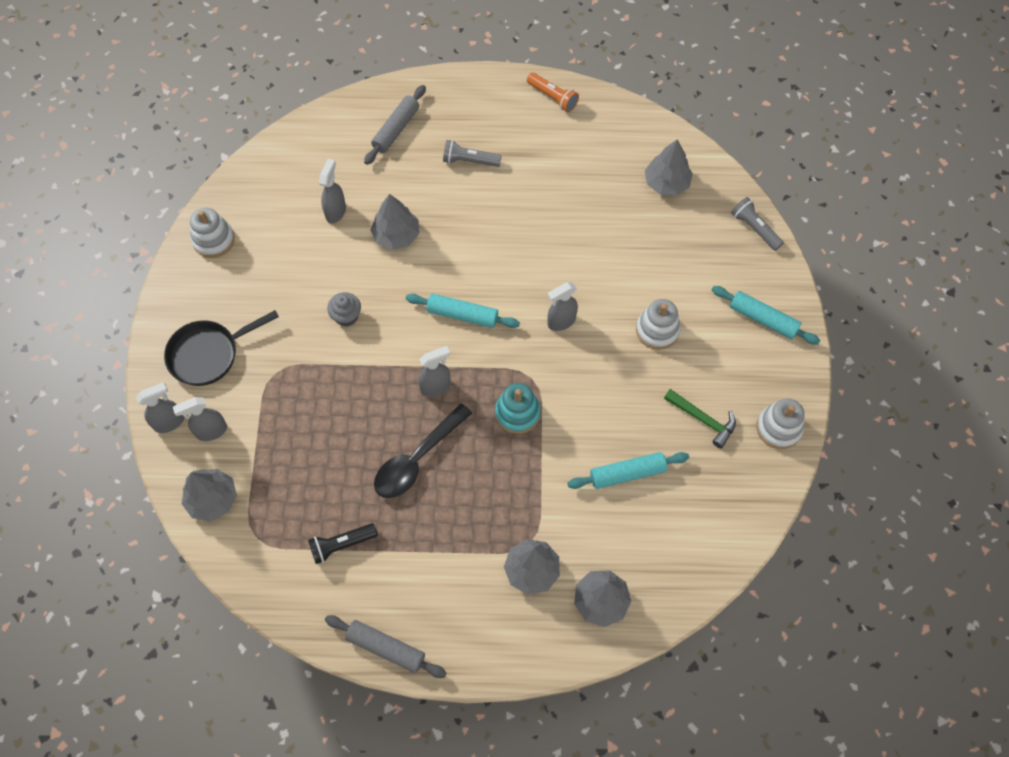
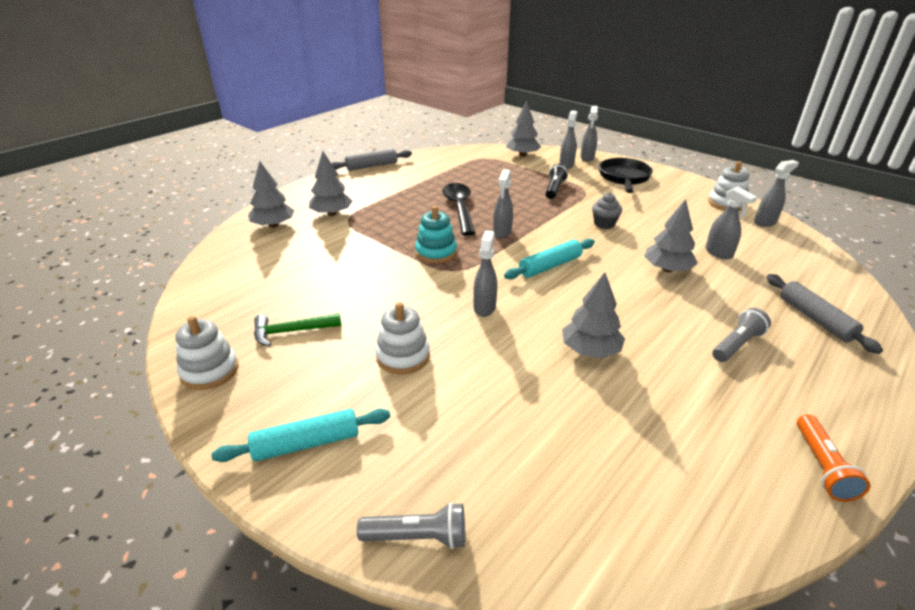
camera: 130 degrees right, 30 degrees down
black flashlight [308,523,378,564] -> black flashlight moved to [545,164,568,199]
orange flashlight [527,73,579,112] -> orange flashlight turned 75 degrees counterclockwise [797,414,870,502]
turquoise rolling pin [567,452,689,489] -> none
grey tree [645,139,693,195] -> grey tree moved to [562,272,625,358]
none -> grey spray bottle [754,160,799,227]

